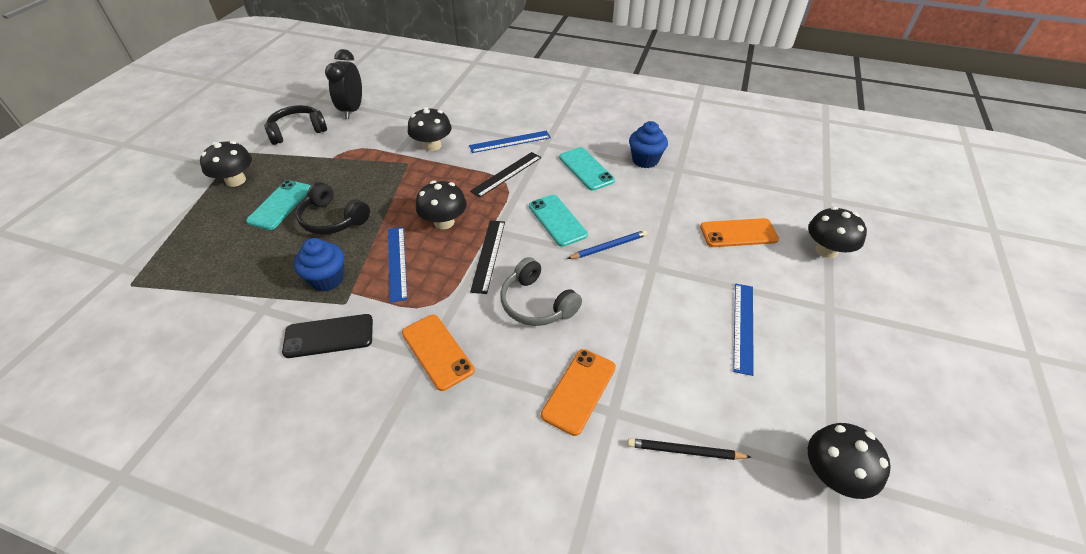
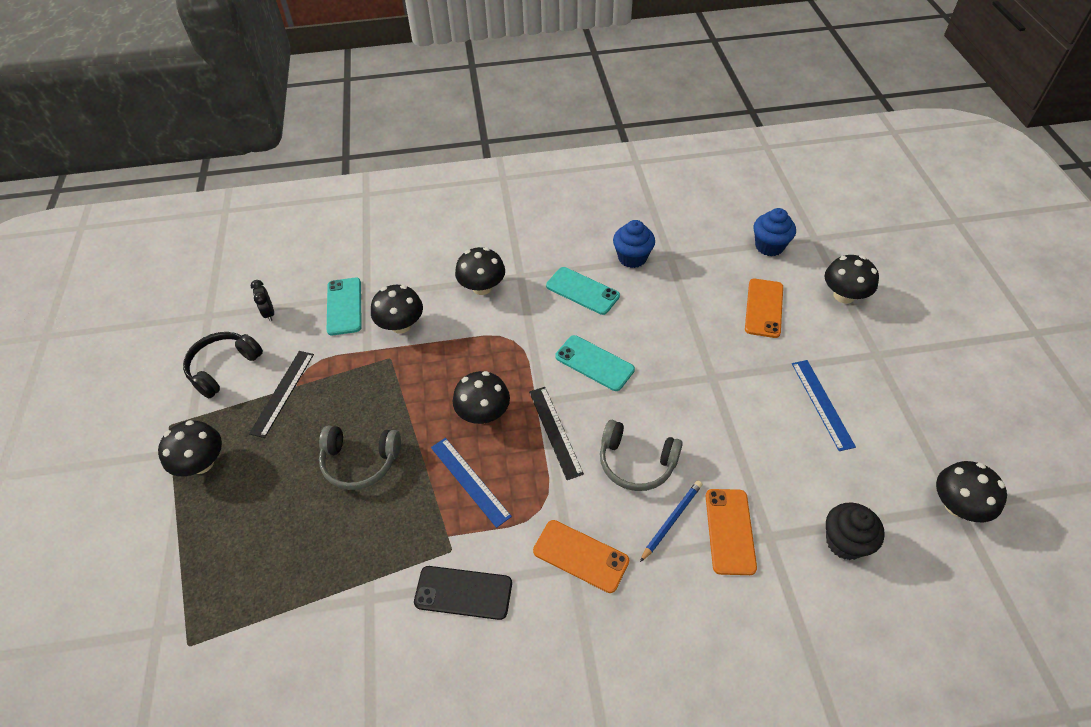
camera: 25 degrees left, 5 degrees up
turquoise phone [246,180,310,230] -> turquoise phone moved to [327,278,362,335]
black phone [282,314,373,358] -> black phone turned 45 degrees clockwise [414,566,512,620]
blue cupcake [294,238,344,292] -> blue cupcake moved to [754,208,796,256]
black headphones [296,182,370,235] -> grey headphones [319,426,401,490]
black clock [325,49,362,119] -> black clock [251,280,274,322], size x0.53
blue ruler [469,131,551,153] -> black mushroom [455,247,505,295]
black ruler [470,152,541,198] -> black ruler moved to [249,351,314,438]
blue pencil [567,230,647,259] -> blue pencil moved to [640,480,702,562]
black pencil [627,438,751,460] -> black cupcake [826,503,885,560]
orange phone [700,218,779,247] -> orange phone turned 45 degrees counterclockwise [745,279,783,338]

